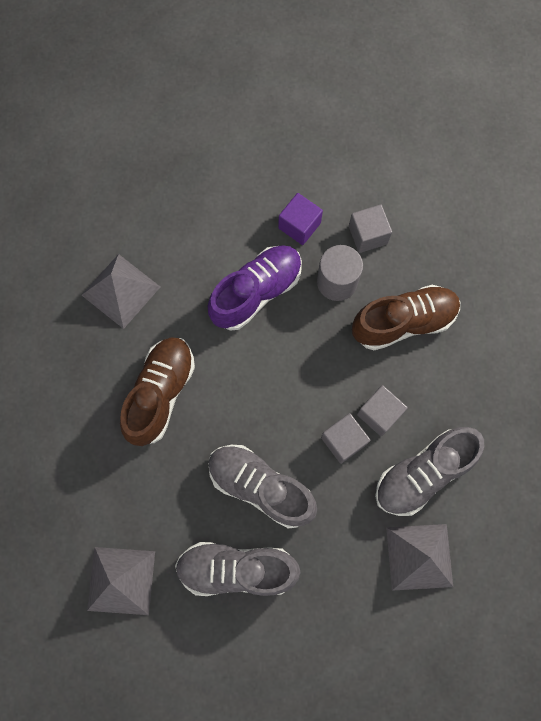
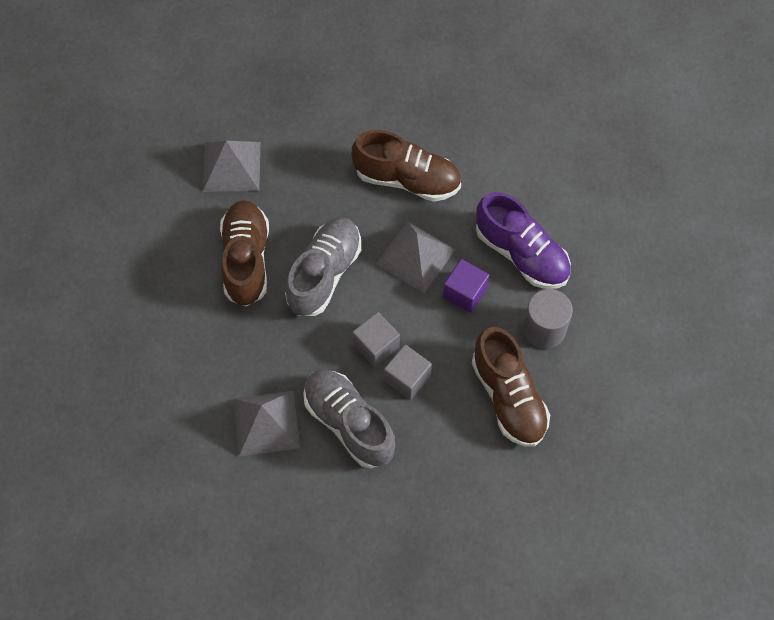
camera: 85 degrees right, 10 degrees down
grey pyramid [82,254,160,329] -> grey pyramid moved to [376,221,456,293]
grey shoe [175,542,301,596] -> brown shoe [220,200,269,306]
purple cube [278,193,323,245] -> purple cube moved to [443,259,489,313]
grey cube [349,204,392,253] -> none

